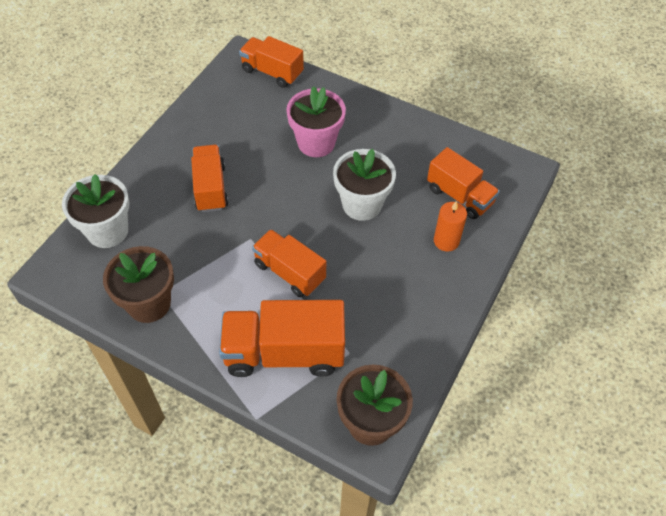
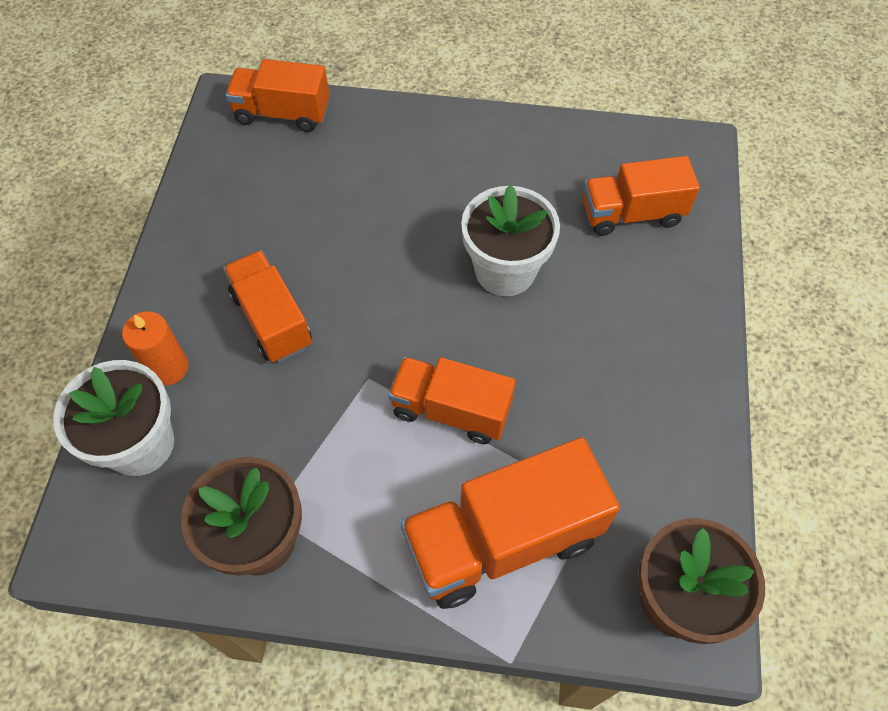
camera: 20 degrees left, 5 degrees up
pink flower pot [286,86,346,157] -> none
orange truck [427,147,500,219] -> orange truck turned 150 degrees clockwise [583,156,700,236]
orange candle [434,201,467,251] -> orange candle moved to [122,311,189,386]

